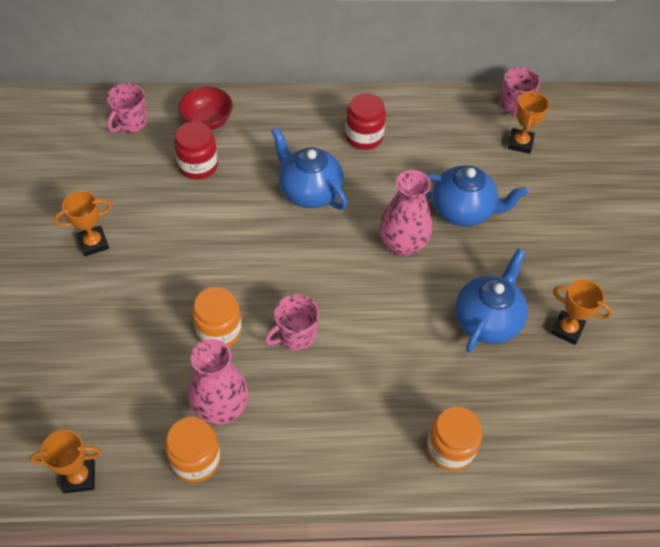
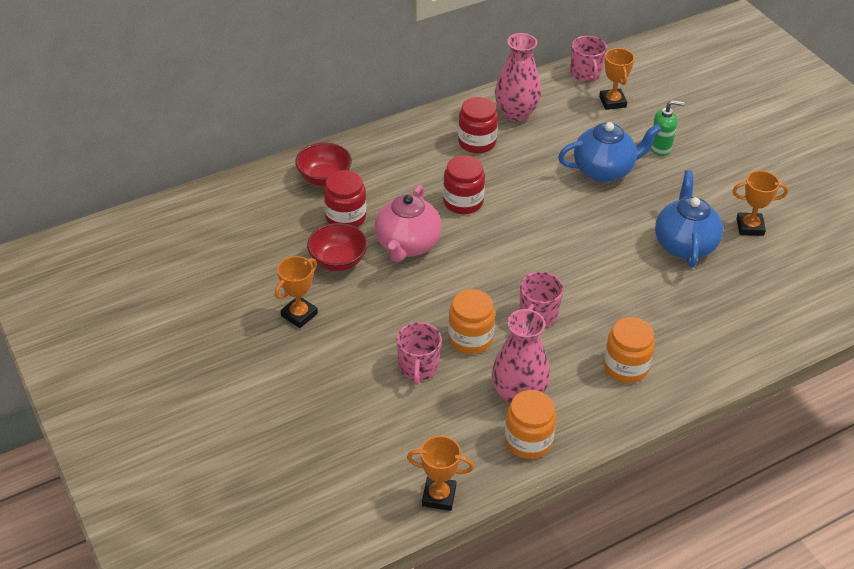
camera: 25 degrees left, 10 degrees down
orange trophy [30,430,102,493] -> orange trophy turned 45 degrees clockwise [407,436,474,511]
pink mug [106,83,148,133] -> pink mug moved to [397,322,442,385]
blue teapot [271,128,348,210] -> red jar [443,155,485,214]
pink vase [379,170,432,256] -> pink vase moved to [495,33,541,122]
orange jar [427,407,482,471] -> orange jar moved to [604,317,655,383]
none -> red bowl [307,223,368,271]
none -> pink teapot [374,185,442,262]
none -> green soap dispenser [650,100,684,156]

